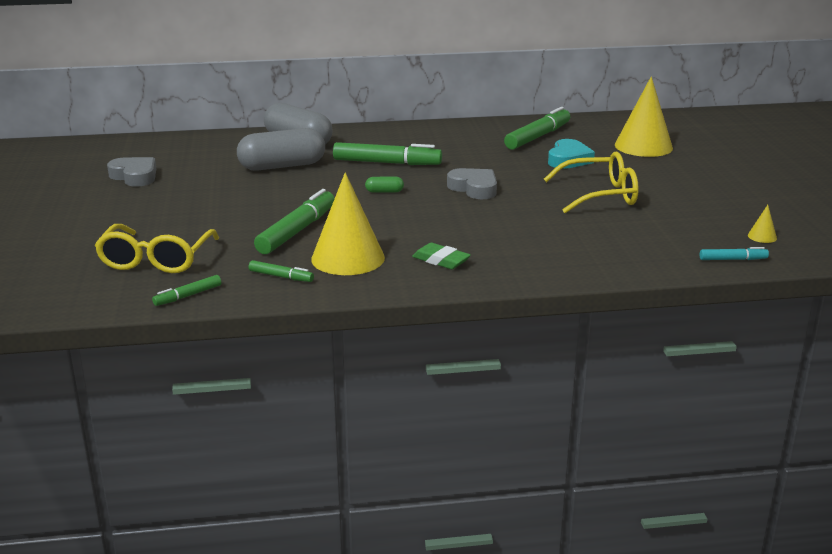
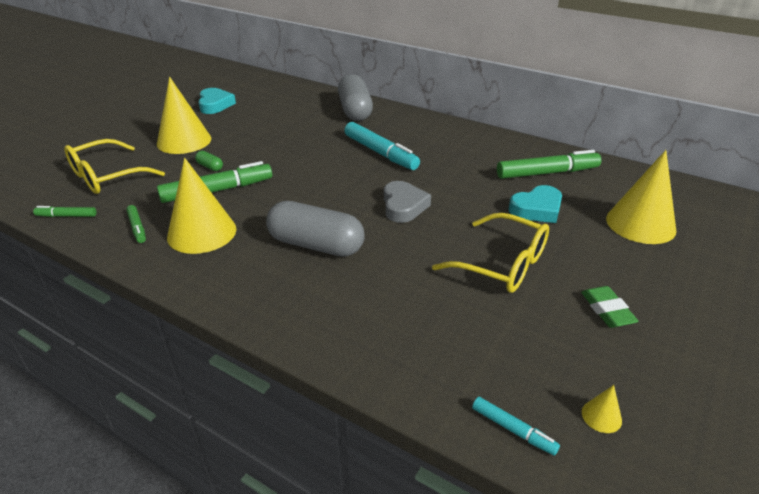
camera: 40 degrees right, 10 degrees up
grey heart [107,157,156,187] -> turquoise heart [198,88,236,114]
grey capsule [237,128,325,171] -> grey capsule moved to [266,201,365,257]
green marker [333,142,442,165] -> turquoise marker [345,122,420,170]
green capsule [365,177,404,193] -> green capsule moved to [195,151,223,171]
green eraser [412,243,471,269] -> green eraser moved to [581,286,639,328]
none -> yellow cone [157,77,211,154]

